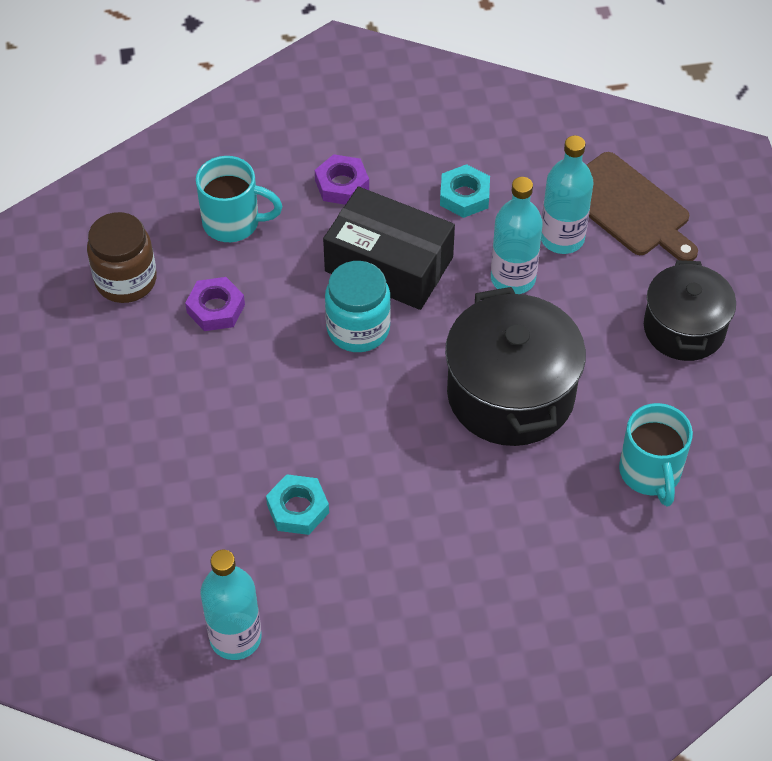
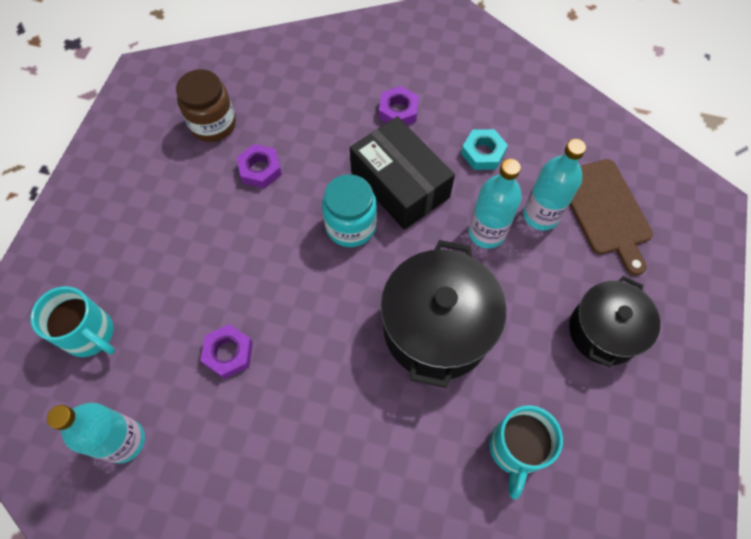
camera: 25 degrees right, 10 degrees up
turquoise mug [196,156,282,242] -> turquoise mug moved to [30,286,115,357]
turquoise nut [266,474,329,535] -> purple nut [200,324,253,379]

